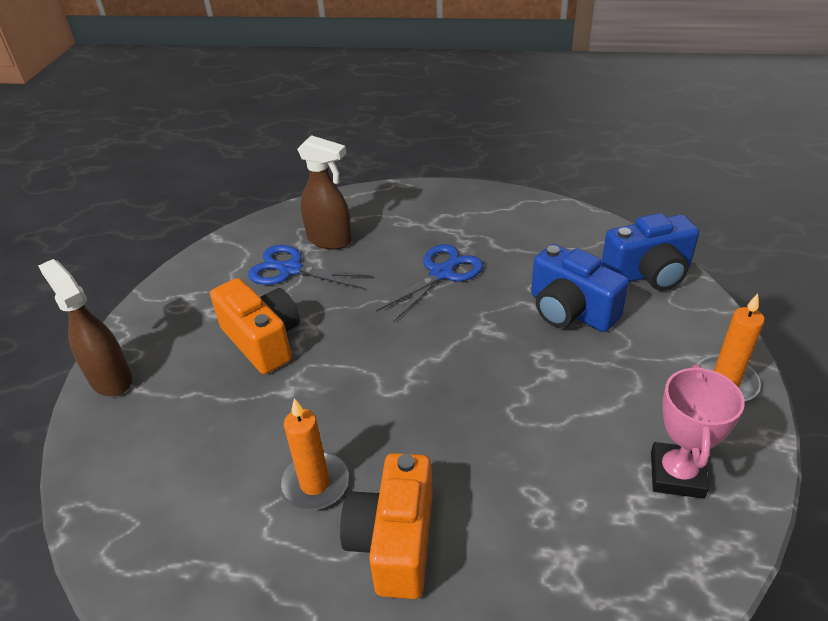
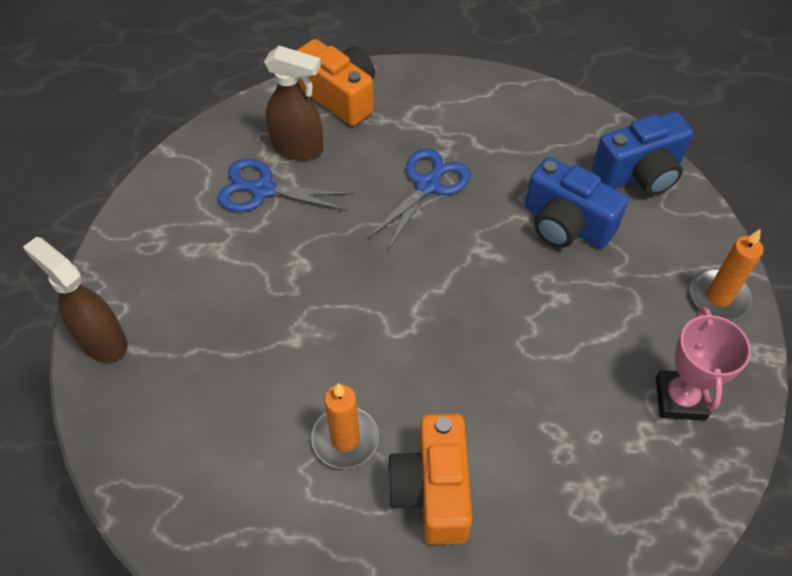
camera: 10 degrees left, 15 degrees up
orange camera [210,278,300,374] -> orange camera moved to [296,39,375,126]

